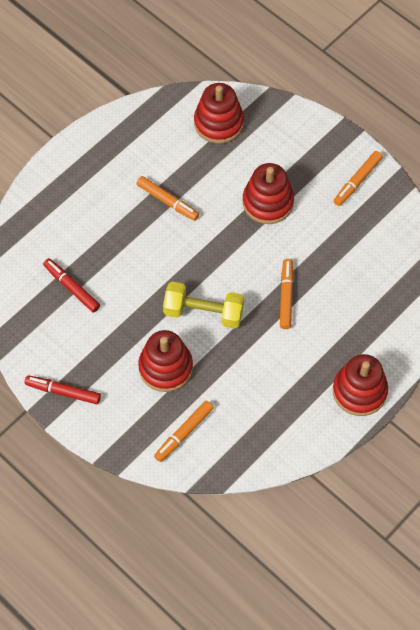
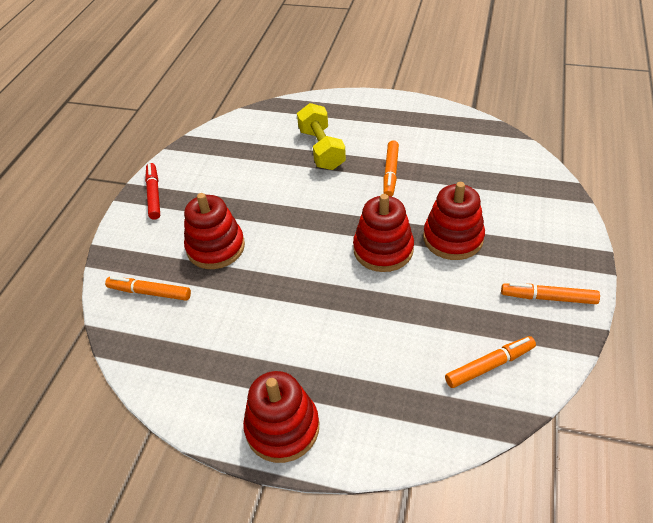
camera: 65 degrees right, 15 degrees down
red marker [43,258,100,312] -> none
yellow dumbbell [163,282,244,329] -> yellow dumbbell moved to [297,103,346,170]
red stacking toy [194,83,244,144] -> red stacking toy moved to [353,194,414,272]
orange marker [280,259,294,329] -> orange marker moved to [445,336,536,388]

